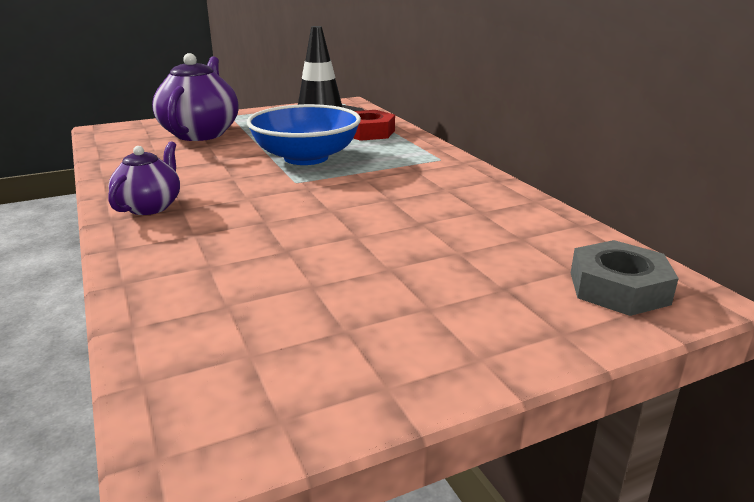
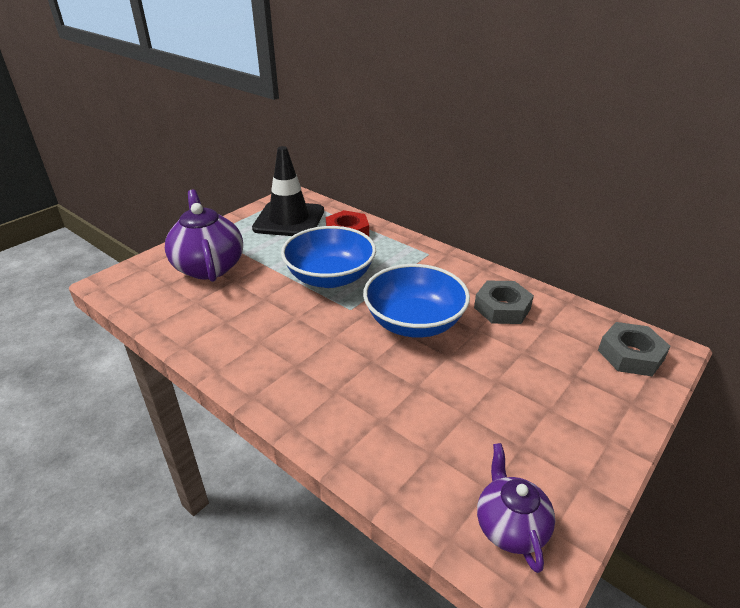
camera: 25 degrees left, 10 degrees up
purple teapot [108,141,180,215] -> purple teapot moved to [477,443,555,573]
none -> blue bowl [363,264,470,337]
none -> grey nut [474,281,534,324]

